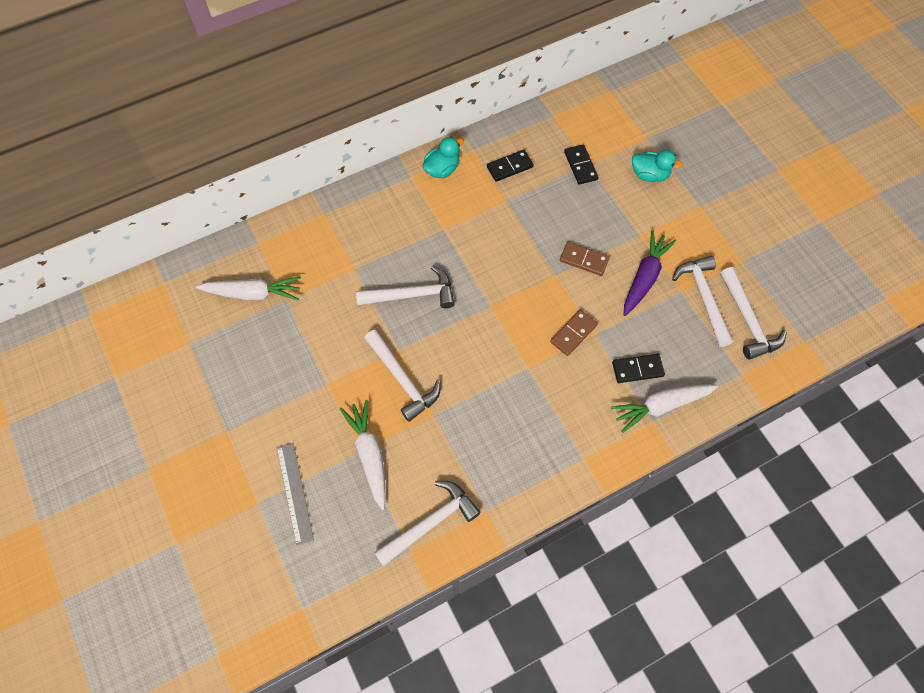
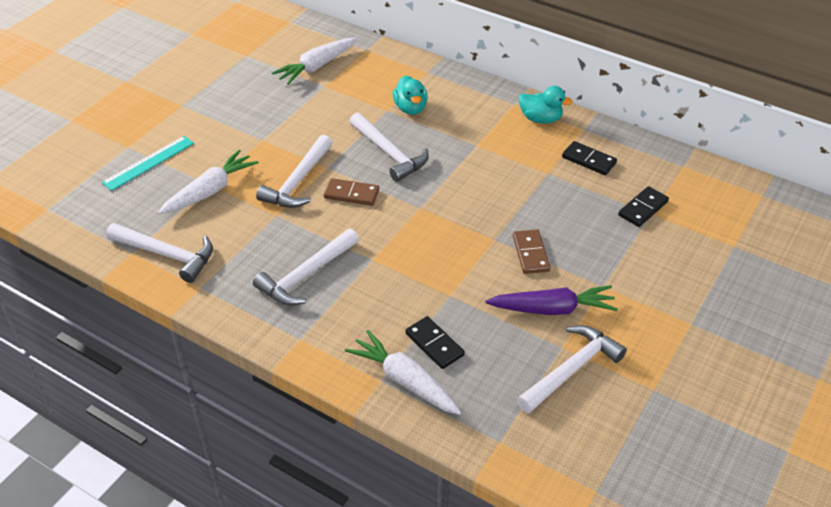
camera: 60 degrees right, 20 degrees down
white carrot [196,277,301,301] -> white carrot turned 75 degrees clockwise [272,38,357,85]
grey ruler [277,443,314,546] -> turquoise ruler [102,136,194,191]
brown domino [550,310,598,356] -> brown domino moved to [324,178,379,206]
turquoise duck [632,150,683,182] -> turquoise duck moved to [392,75,428,115]
white hammer [720,267,787,360] -> white hammer moved to [253,229,359,306]

